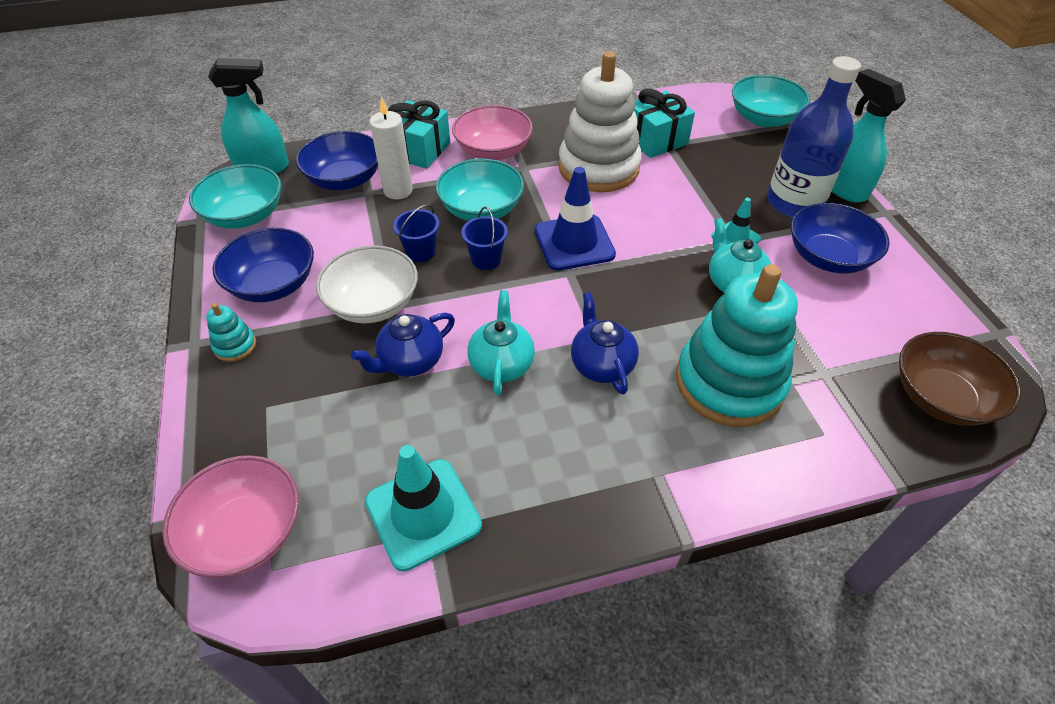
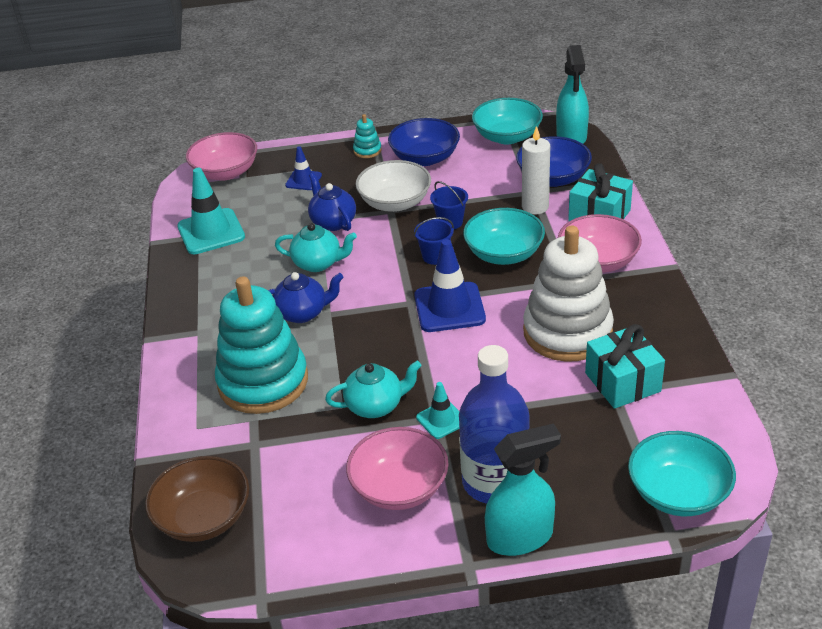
camera: 100 degrees right, 10 degrees down
blue bowl [791,203,890,274] -> pink bowl [346,427,449,510]
none -> blue traffic cone [285,146,322,190]

